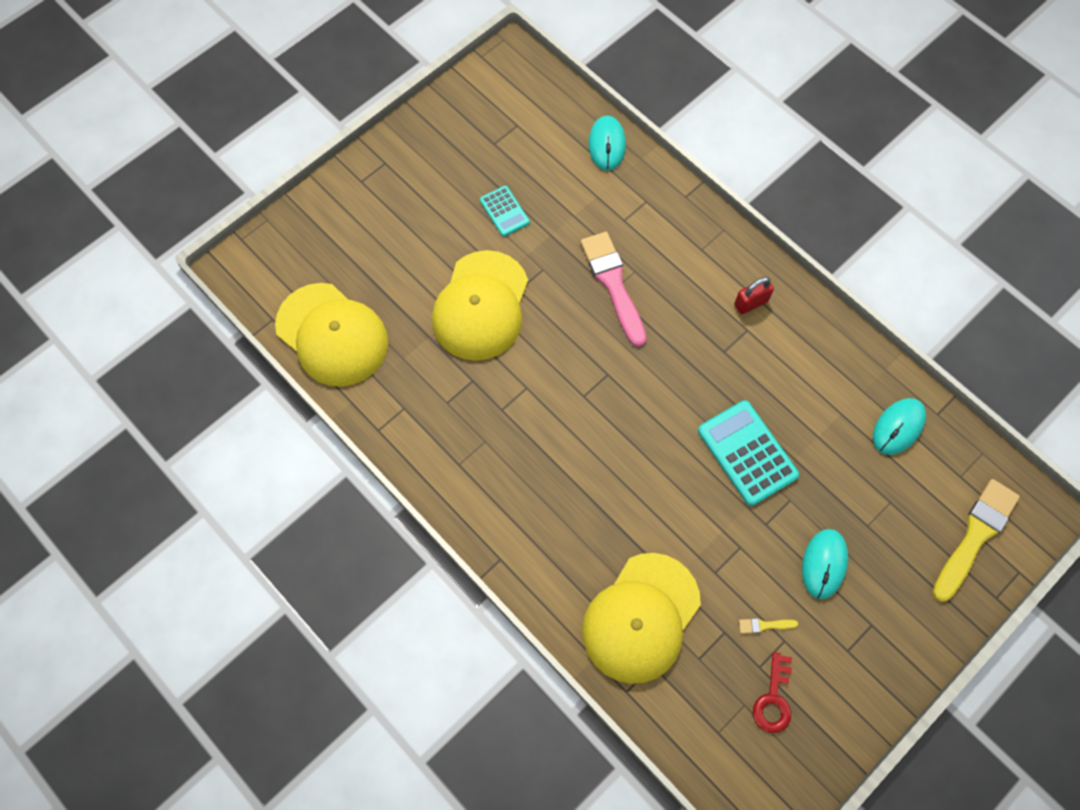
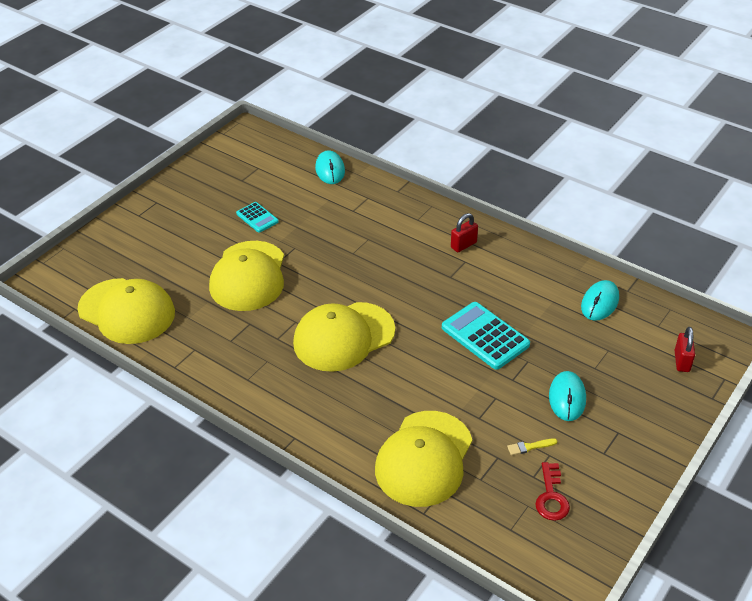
camera: 10 degrees left, 25 degrees down
pink brush [581,232,646,347] -> none
yellow brush [932,479,1020,602] -> red padlock [675,327,695,372]
none -> yellow cap [293,302,395,372]

